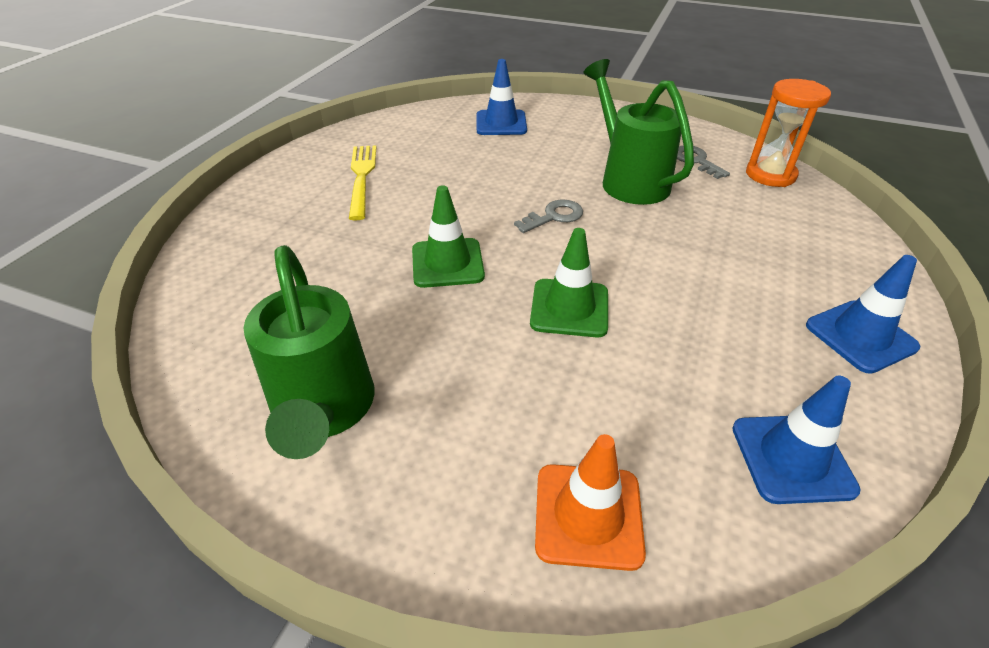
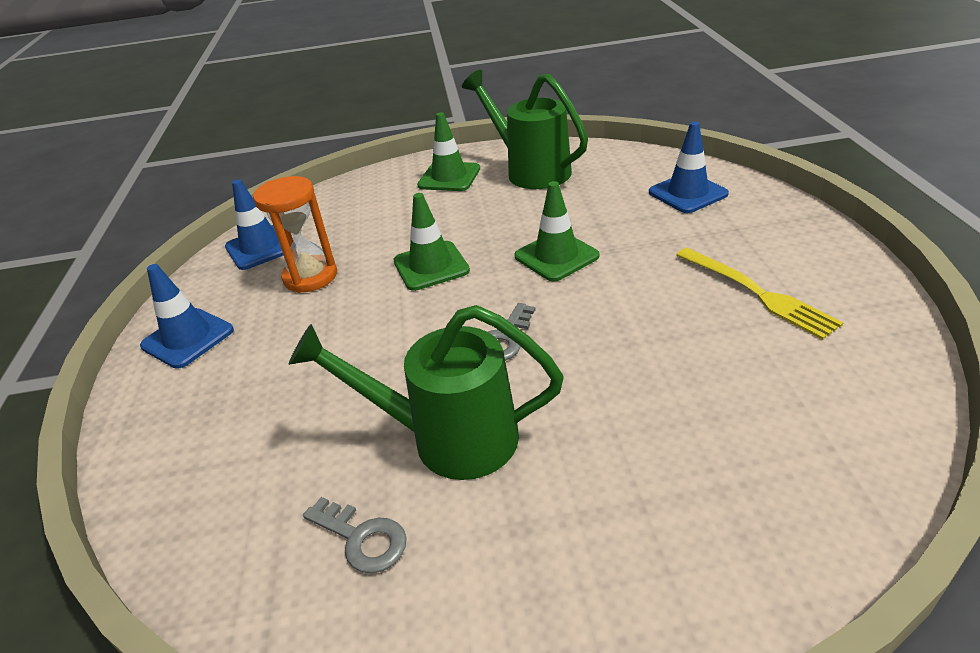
camera: 155 degrees right, 5 degrees down
blue traffic cone [477,59,527,135] -> blue traffic cone moved to [649,122,729,213]
orange traffic cone [535,434,646,571] -> none
green watering can [584,59,694,205] -> green watering can turned 150 degrees clockwise [289,305,563,480]
orange hourglass [746,79,831,187] -> orange hourglass moved to [253,176,337,293]
none -> green traffic cone [417,112,480,191]

